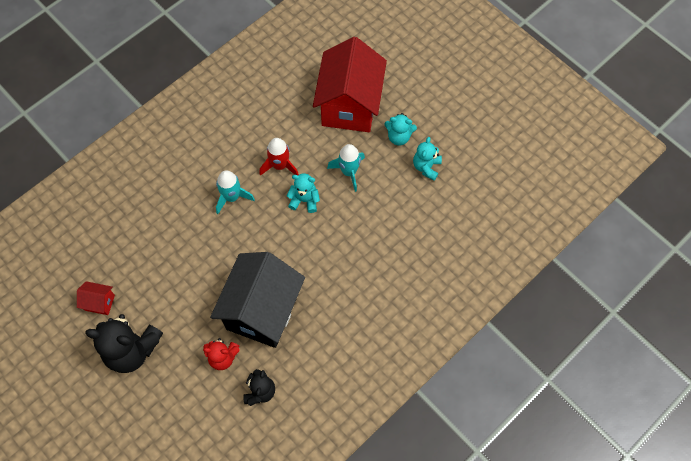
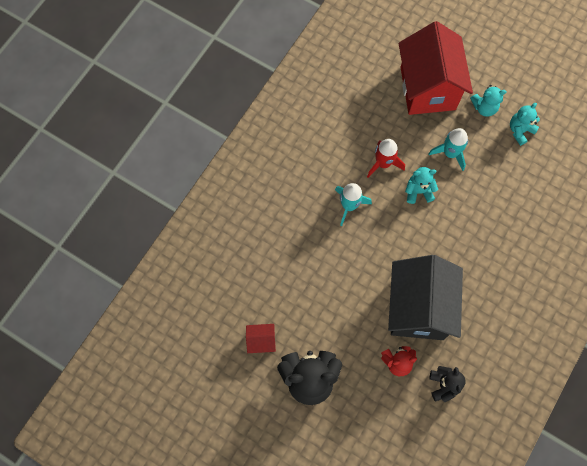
camera: 15 degrees left, 5 degrees up
turquoise teddy bear [413,137,442,181] -> turquoise teddy bear turned 45 degrees clockwise [510,103,540,146]

